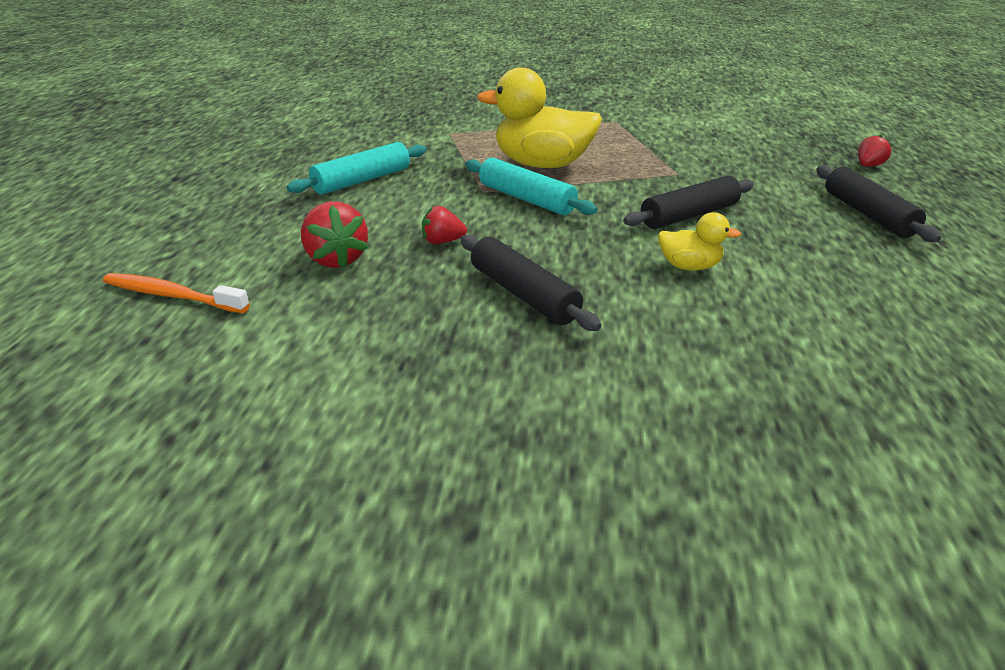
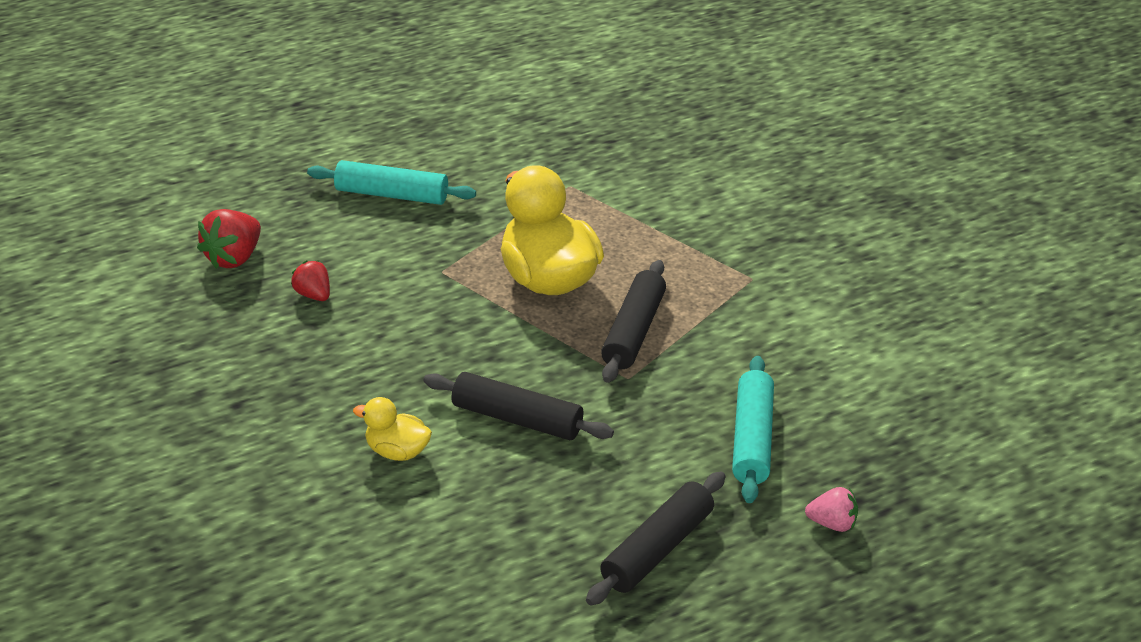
camera: 55 degrees right, 5 degrees up
orange toothbrush [103,273,250,313] -> none
black rolling pin [461,235,601,331] -> black rolling pin moved to [601,260,666,383]
turquoise rolling pin [465,157,597,215] -> turquoise rolling pin moved to [732,356,774,503]
yellow duck [658,212,741,271] -> yellow duck turned 135 degrees clockwise [353,397,432,461]
red strawberry [858,135,892,167] -> pink strawberry [805,487,858,532]

